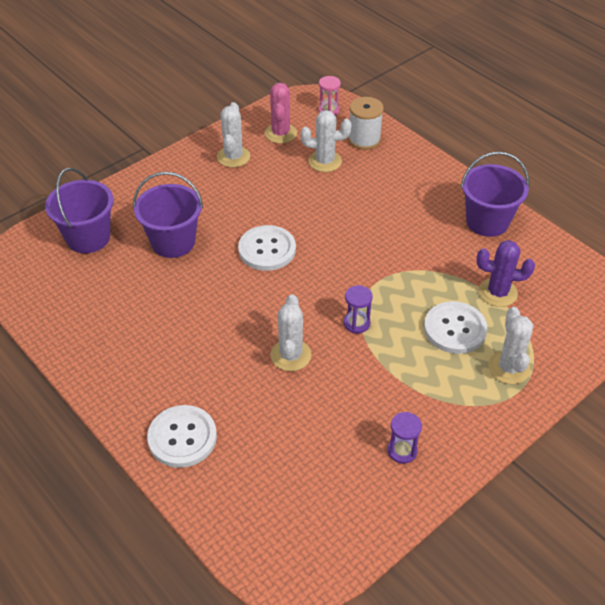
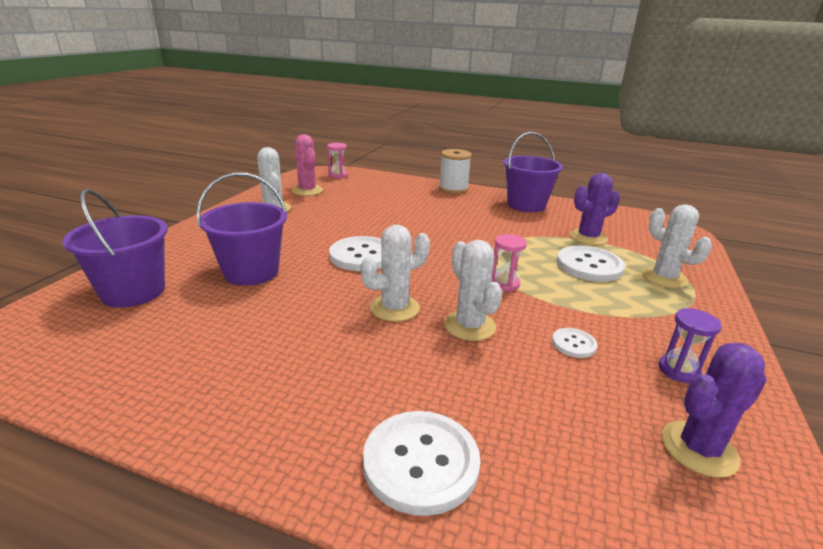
camera: 30 degrees left, 20 degrees down
white cactus [301,110,351,172] -> white cactus moved to [361,225,430,322]
purple hourglass [344,285,373,334] -> pink hourglass [491,234,527,292]
white spool [348,97,384,150] -> white spool moved to [439,149,472,194]
none -> white button [552,328,597,358]
none -> purple cactus [662,343,767,478]

